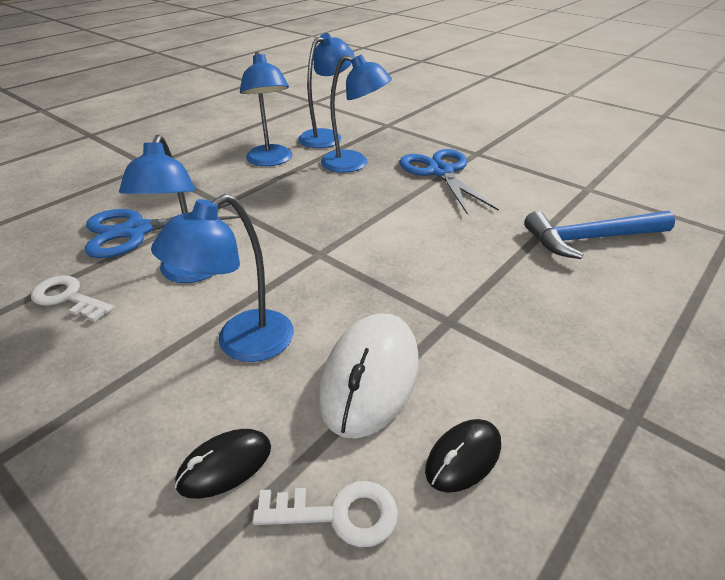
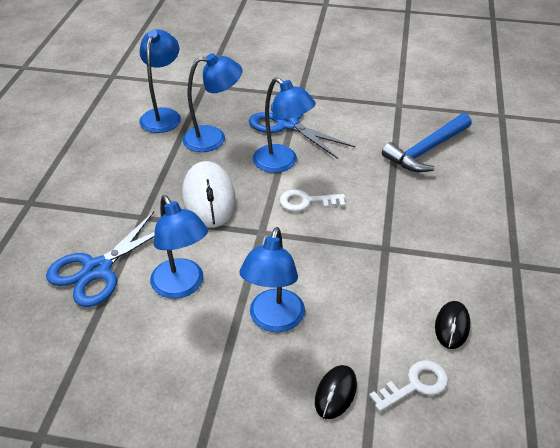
camera: 30 degrees left, 5 degrees up
white key [31,276,114,322] -> white key moved to [280,190,345,212]
blue lamp [240,52,292,166] -> blue lamp moved to [253,77,316,173]
white mouse [319,313,419,438] -> white mouse moved to [182,161,236,228]

